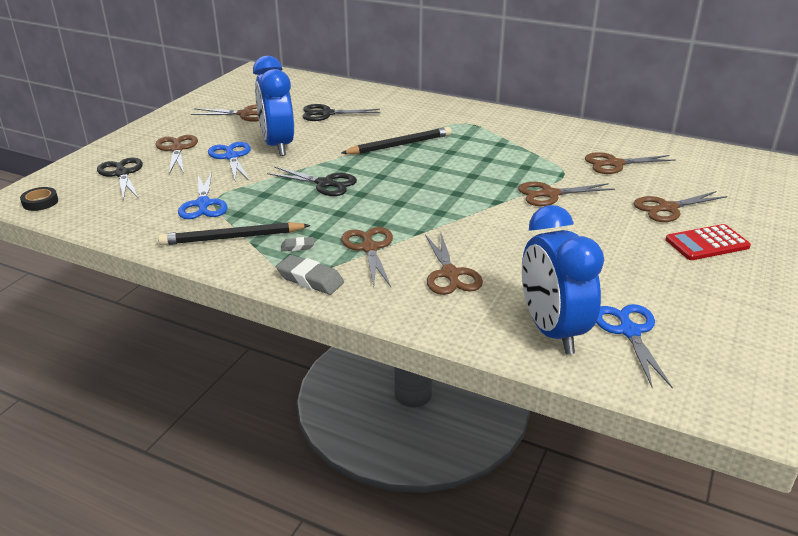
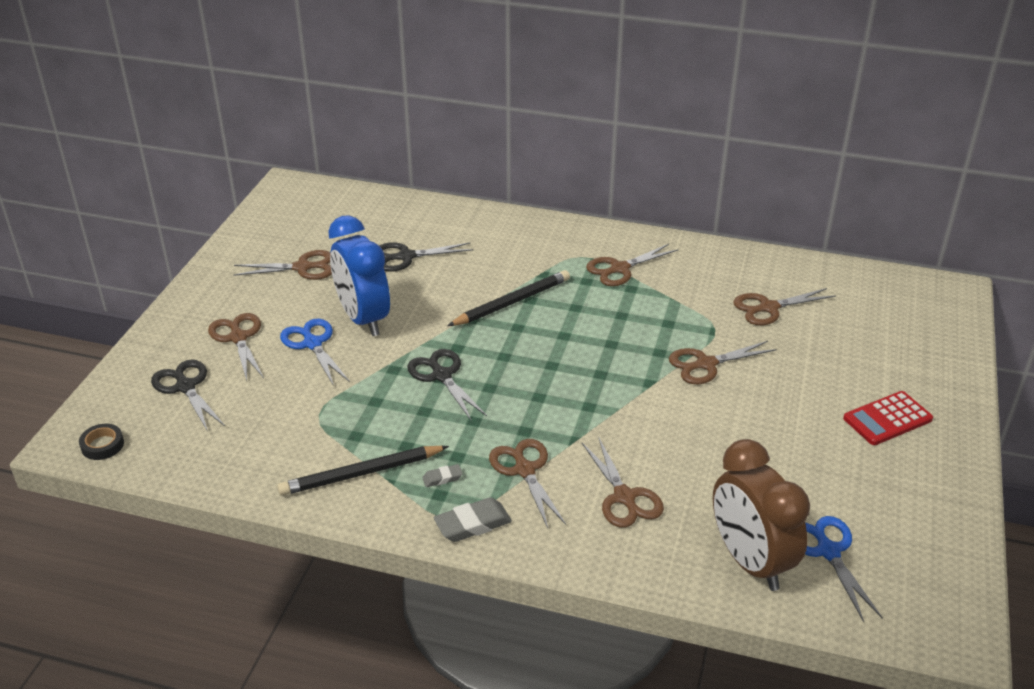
camera: 10 degrees left, 5 degrees up
blue scissors [178,172,227,219] -> none
black scissors [267,166,357,196] -> black scissors turned 135 degrees counterclockwise [407,349,487,420]
grey eraser [276,255,344,295] -> grey eraser turned 45 degrees counterclockwise [433,497,512,542]
blue clock [522,205,604,354] -> brown clock [713,439,810,591]
brown scissors [633,191,727,222] -> brown scissors moved to [586,244,679,286]

